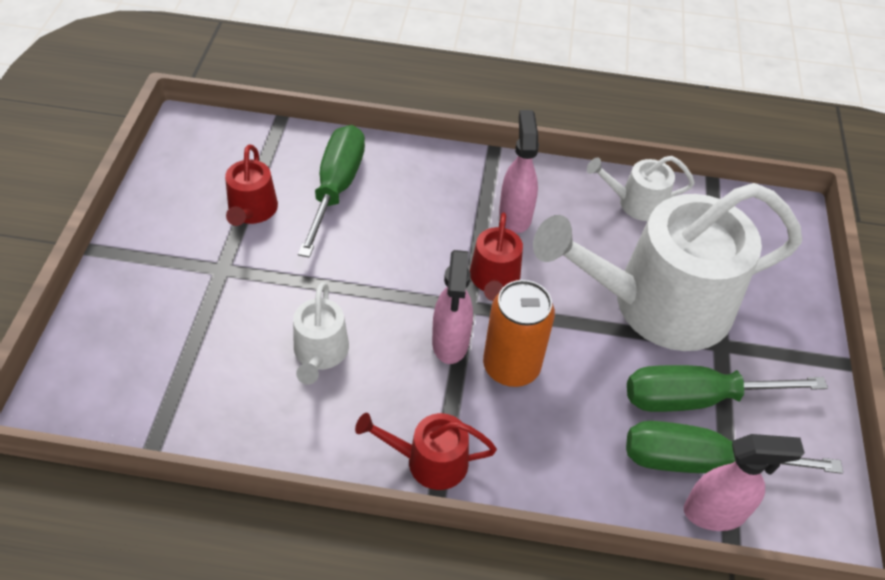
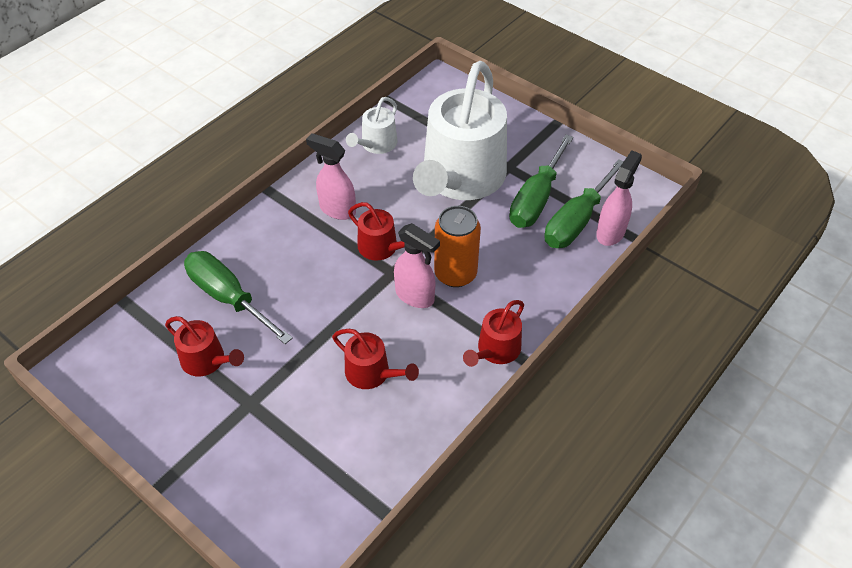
camera: 55 degrees left, 0 degrees up
white watering can [293,282,349,385] -> red watering can [332,329,419,389]

